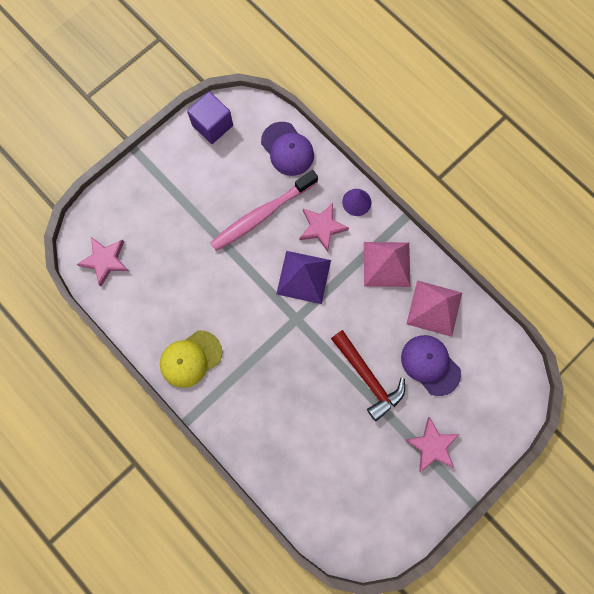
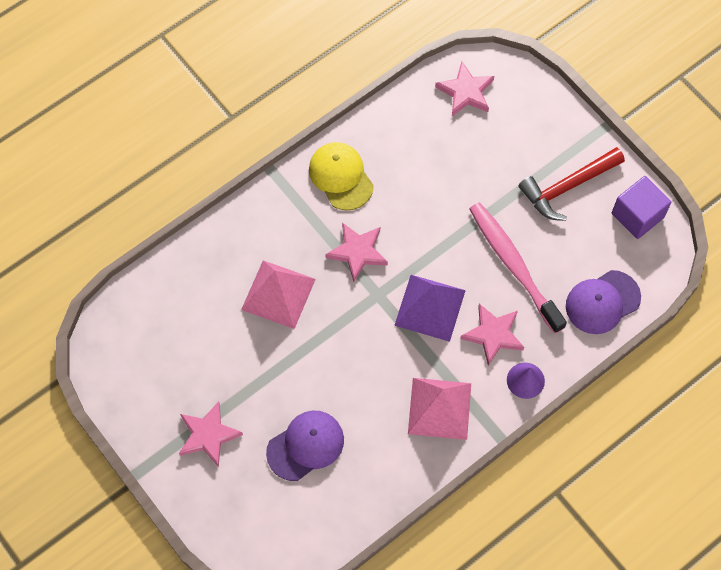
camera: 95 degrees right, 10 degrees down
red hammer [331,330,405,421] -> red hammer moved to [519,147,625,221]
pink pyramid [406,280,462,337] -> pink pyramid moved to [241,260,316,329]
none -> pink star [325,223,388,282]

